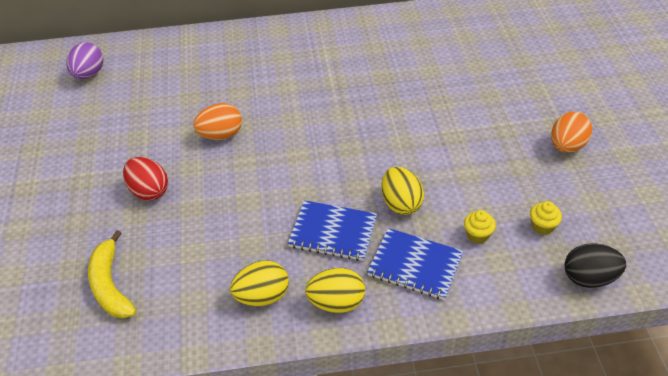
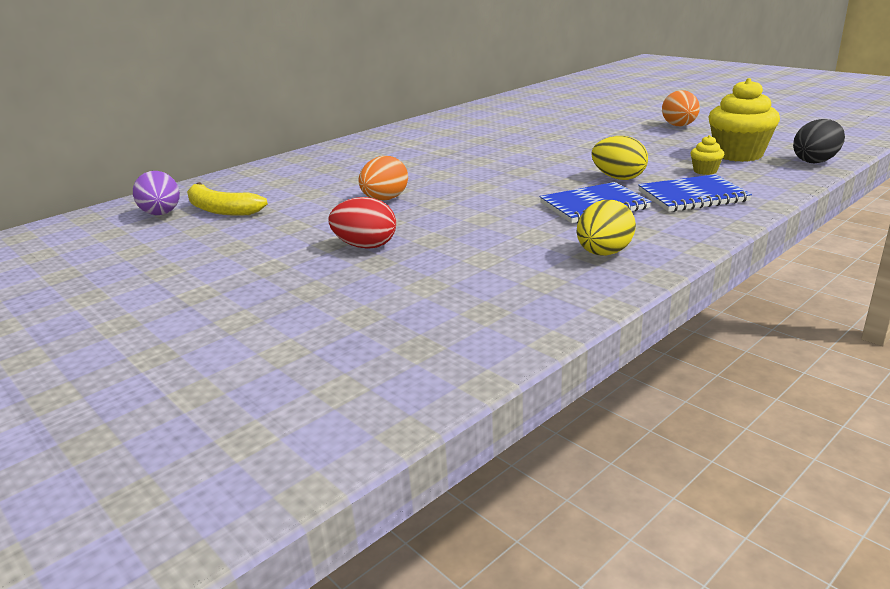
camera: 35 degrees left, 20 degrees down
yellow banana [88,230,136,318] -> yellow banana moved to [187,182,268,216]
yellow egg [305,268,365,313] -> none
yellow cupcake [530,201,562,235] -> yellow cupcake [708,78,780,162], size x2.17

